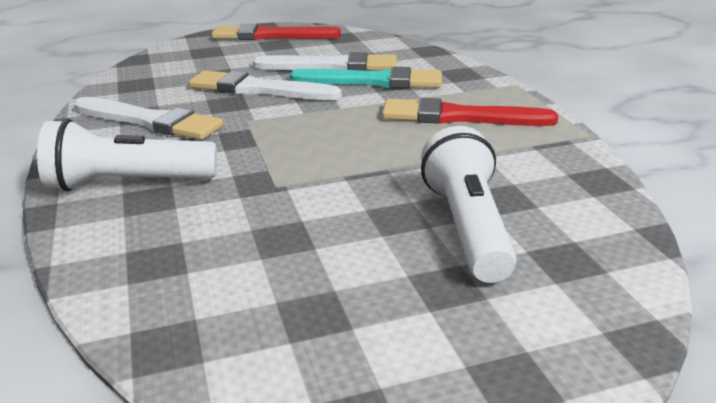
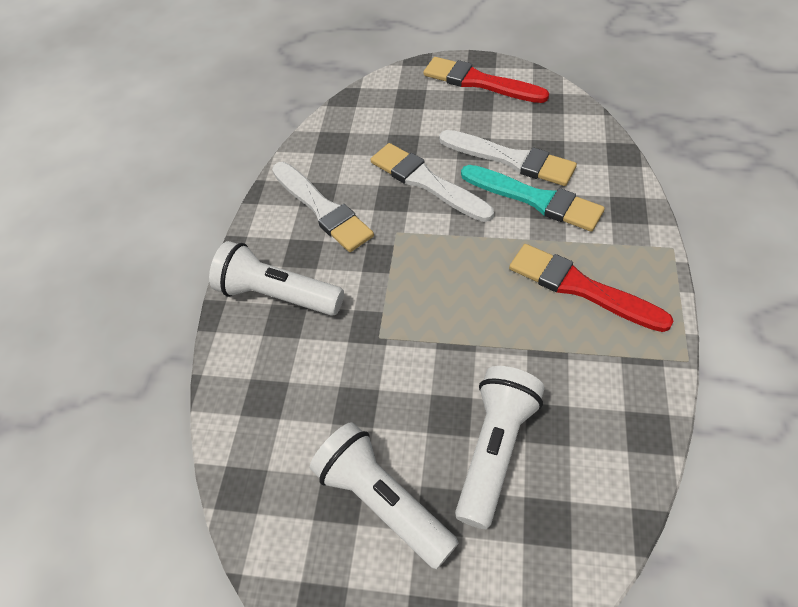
camera: 30 degrees right, 25 degrees up
none -> white flashlight [310,422,459,569]

